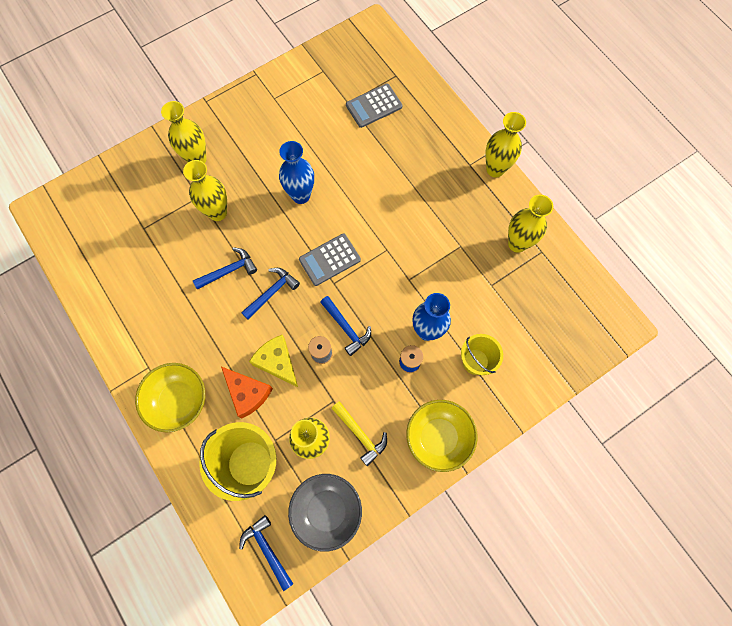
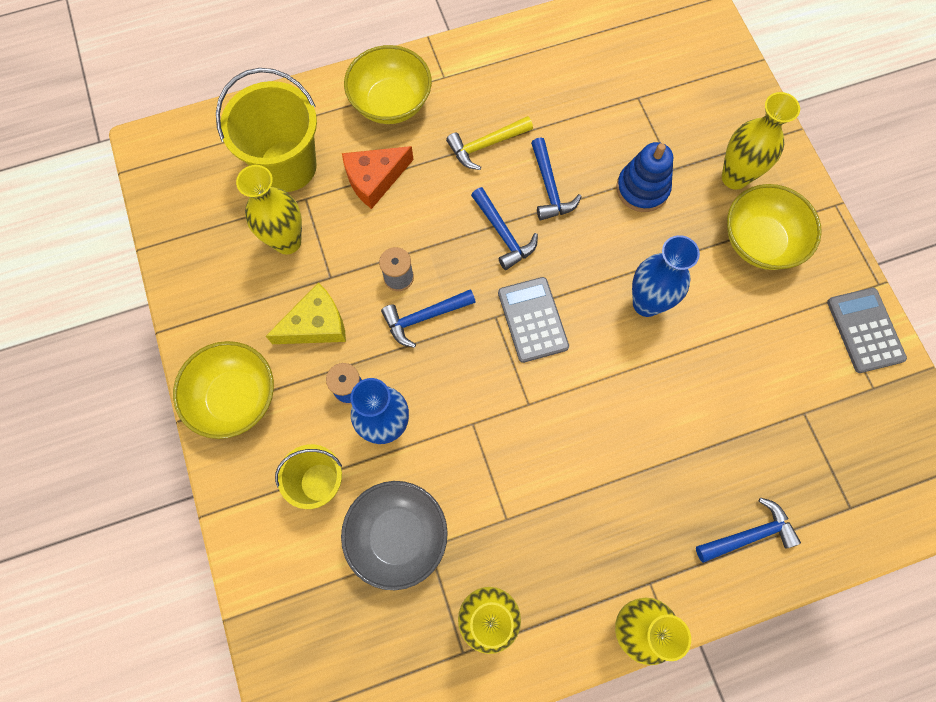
camera: 105 degrees right, 0 degrees up
yellow vase [183,160,227,221] -> blue stacking toy [616,142,673,212]
blue hammer [239,515,293,591] -> blue hammer moved to [696,497,801,563]
yellow cheese [249,335,298,387] -> yellow cheese moved to [266,283,346,344]
grey bowl [288,474,362,552] -> grey bowl moved to [341,481,448,590]
yellow hammer [331,401,387,466] -> yellow hammer moved to [446,116,533,170]
grey calculator [346,83,402,128] -> grey calculator moved to [827,288,907,373]
none -> yellow bowl [727,184,822,270]

